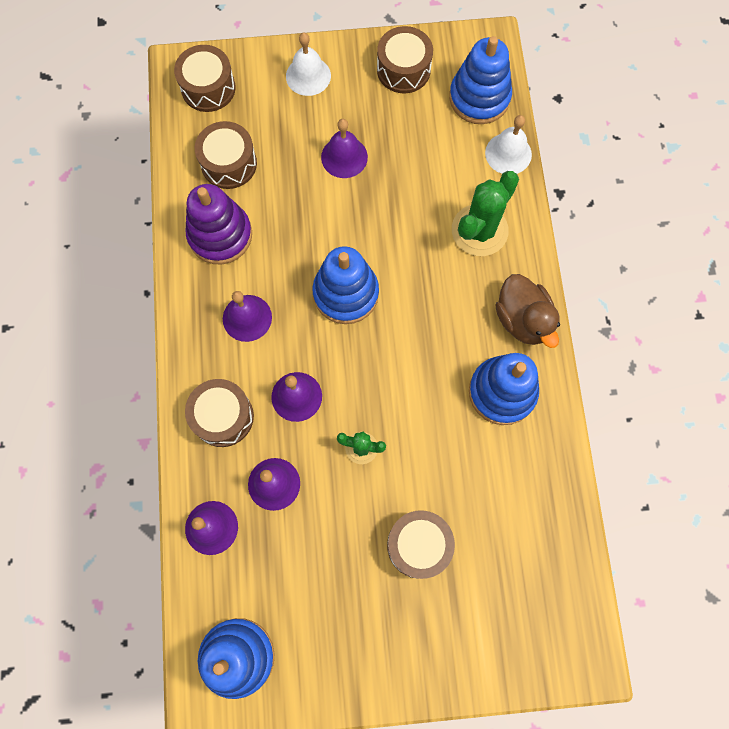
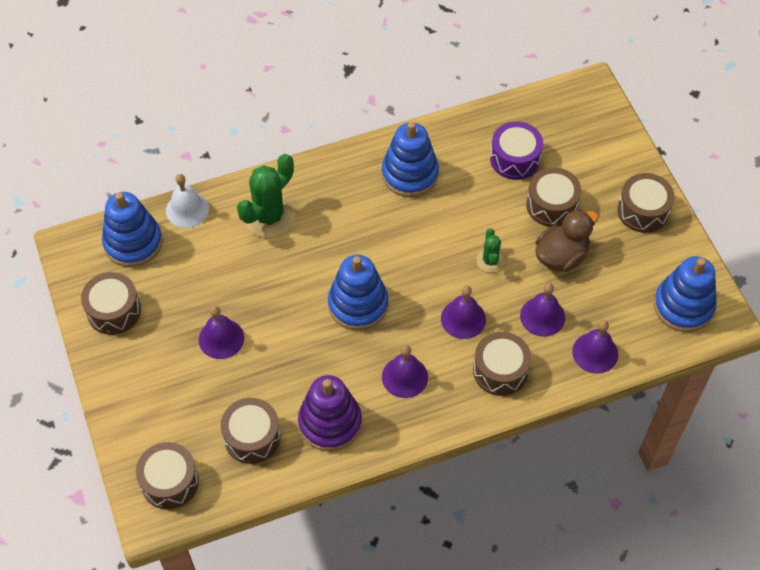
camera: 105 degrees left, 15 degrees down
white bell [286,32,331,96] -> none
green cactus [452,171,519,256] -> green cactus turned 75 degrees counterclockwise [237,154,295,238]
brown duck [495,274,560,348] -> brown duck moved to [535,210,598,272]
none -> purple drum [490,121,543,180]
none -> brown drum [617,173,675,233]

